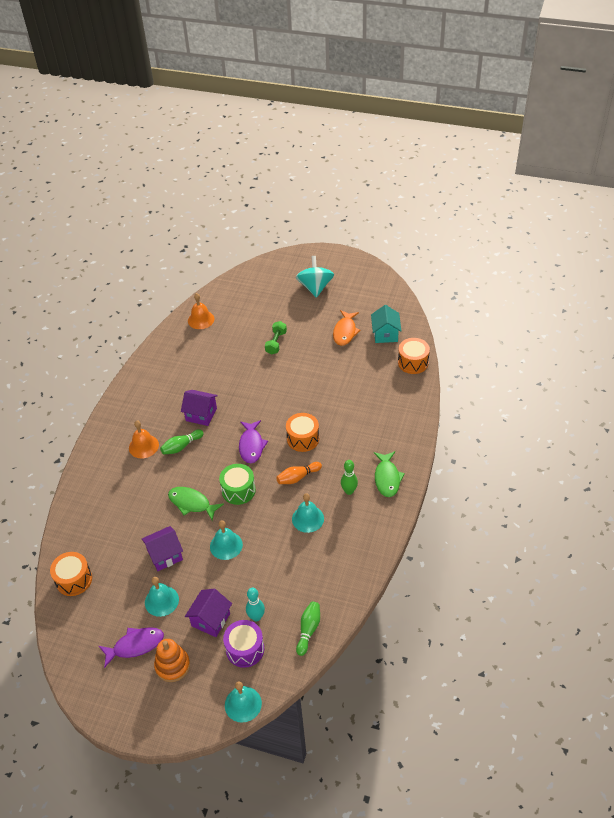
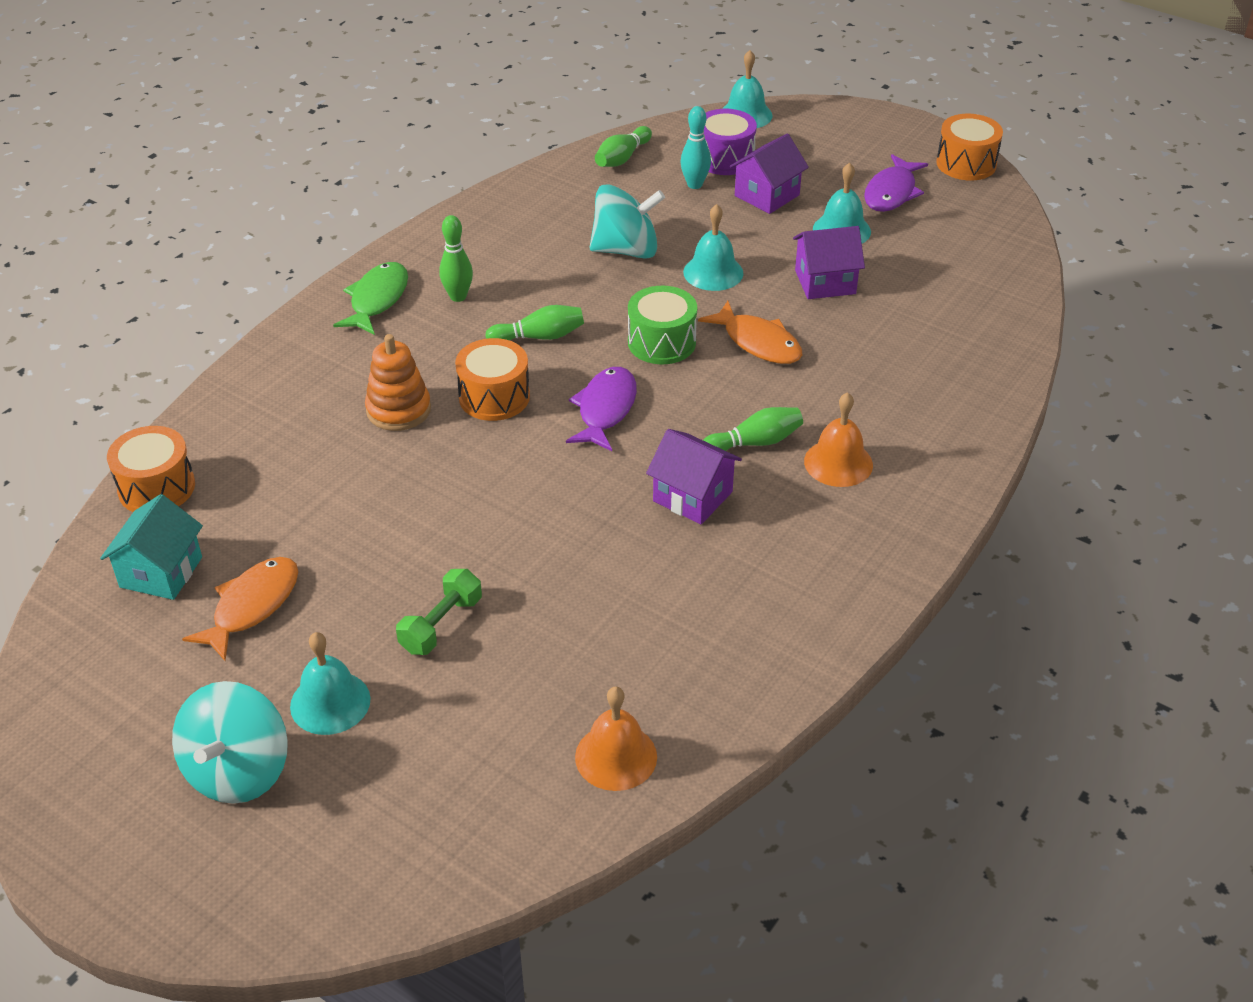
camera: 165 degrees left, 5 degrees down
orange drum [50,552,92,596] -> orange drum moved to [936,114,1003,181]
purple fish [99,627,164,668] -> purple fish turned 60 degrees counterclockwise [864,154,928,212]
orange stacking toy [154,639,190,682] -> orange stacking toy moved to [365,334,431,431]
green fish [168,487,224,521] -> orange fish [698,301,802,364]
orange bowling pin [276,462,322,484] -> green bowling pin [485,305,584,341]
turquoise bell [292,493,324,533] -> turquoise bell moved to [290,632,370,735]
none -> turquoise spinning top [589,184,665,259]

